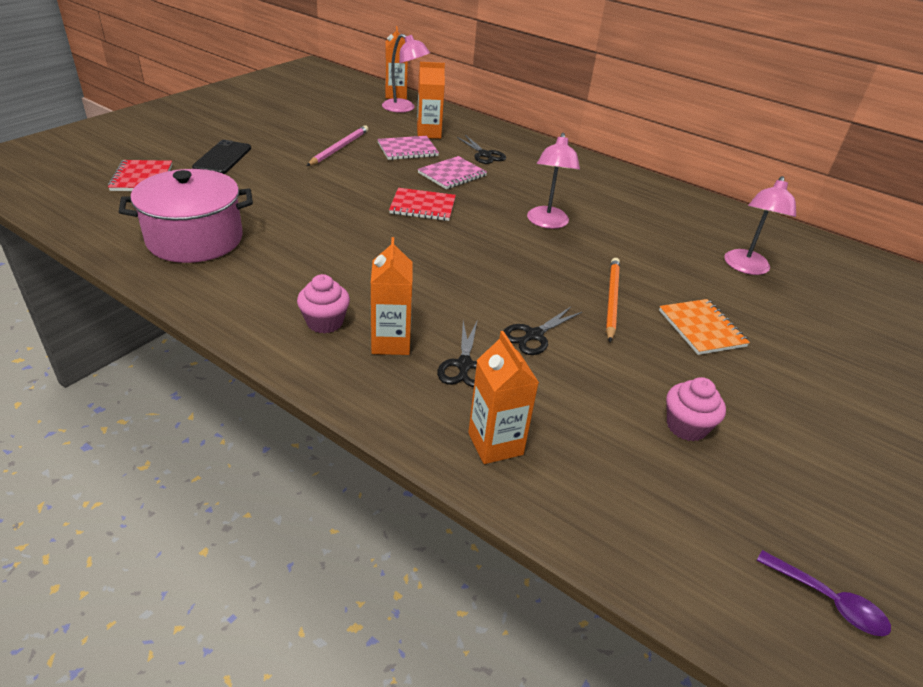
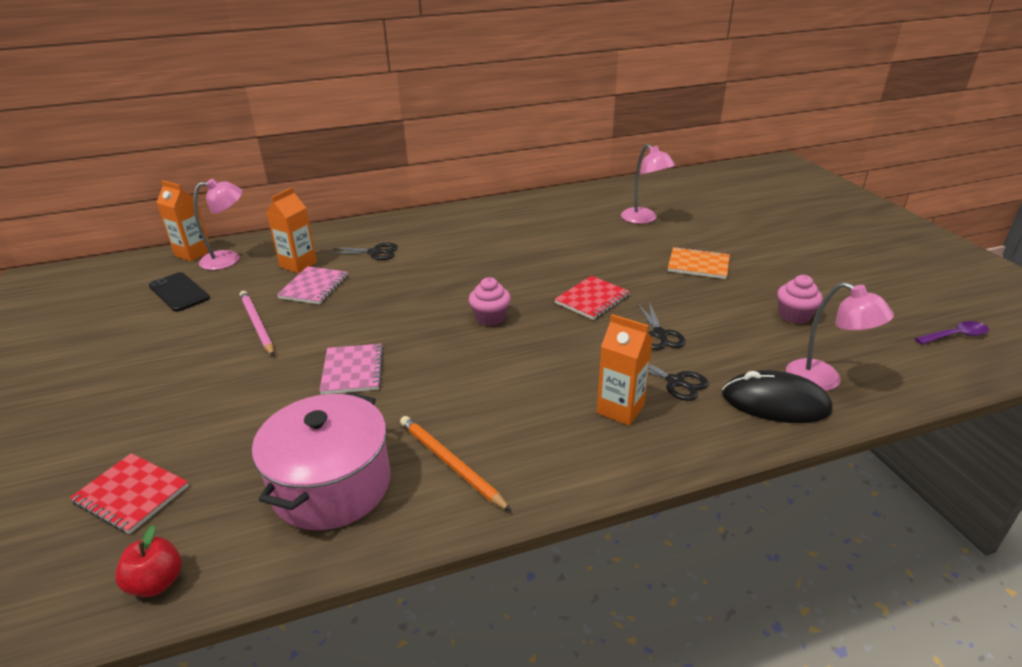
camera: 50 degrees left, 5 degrees down
black phone [192,140,251,174] -> black phone moved to [149,272,210,312]
pink cupcake [297,274,350,334] -> pink cupcake moved to [469,277,511,326]
red notebook [389,188,456,221] -> red notebook moved to [554,276,630,320]
pink notebook [418,156,487,189] -> pink notebook moved to [319,344,384,395]
orange carton [468,331,539,464] -> black mouse [722,370,833,423]
pink lamp [527,133,580,229] -> pink lamp moved to [786,282,894,391]
orange pencil [606,258,620,342] -> orange pencil moved to [400,416,511,511]
none -> red apple [115,525,182,597]

